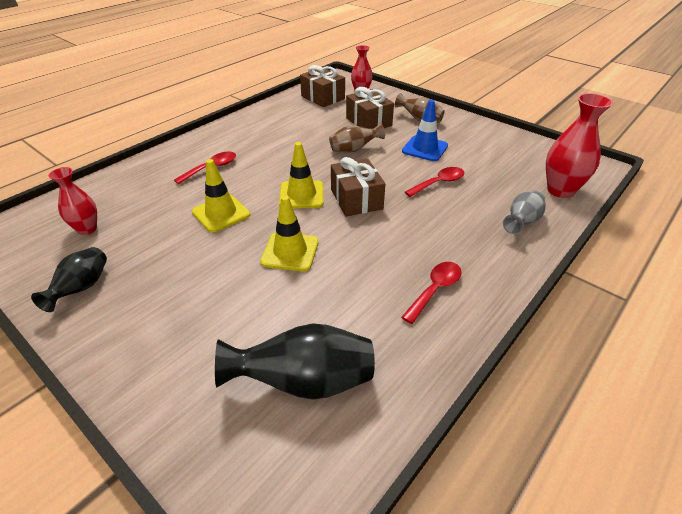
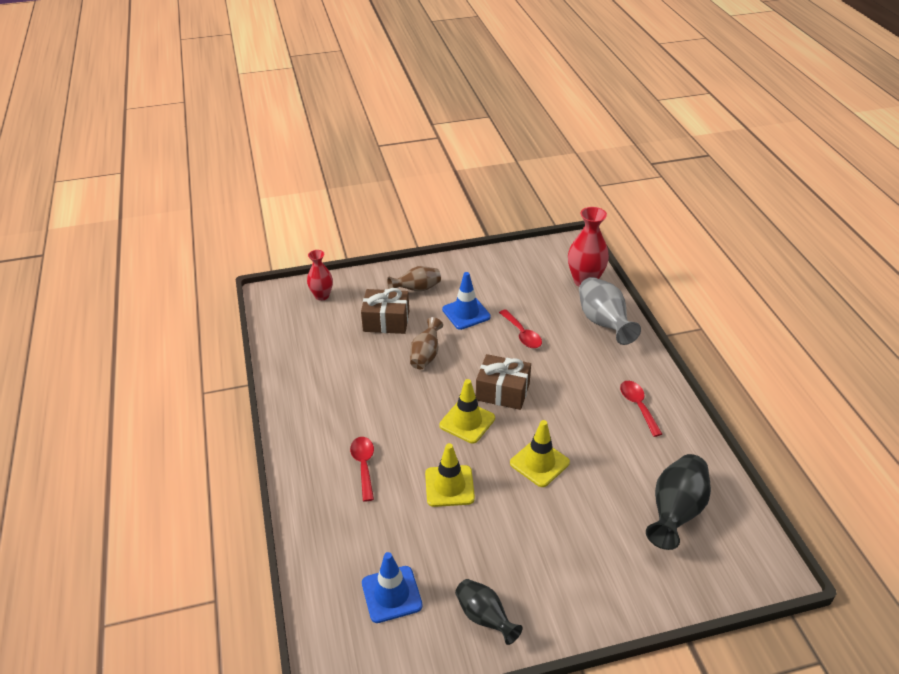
camera: 55 degrees left, 0 degrees up
red vase [49,167,97,235] -> blue traffic cone [362,552,423,623]
brown gift [300,65,345,107] -> none
red spoon [405,167,464,197] -> red spoon turned 150 degrees clockwise [499,309,542,348]
grey vase [503,191,546,234] -> grey vase [579,277,641,345], size x1.59

